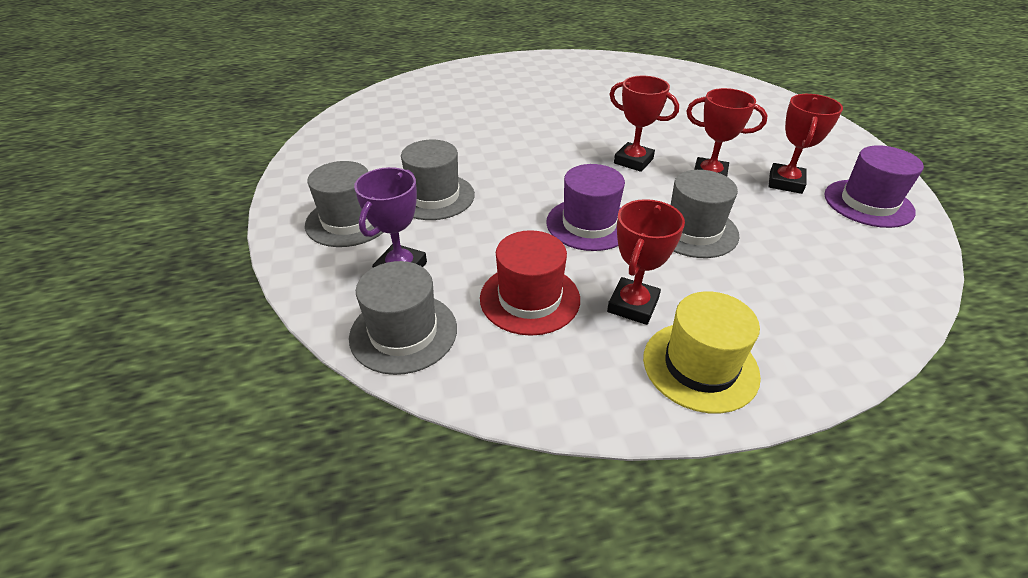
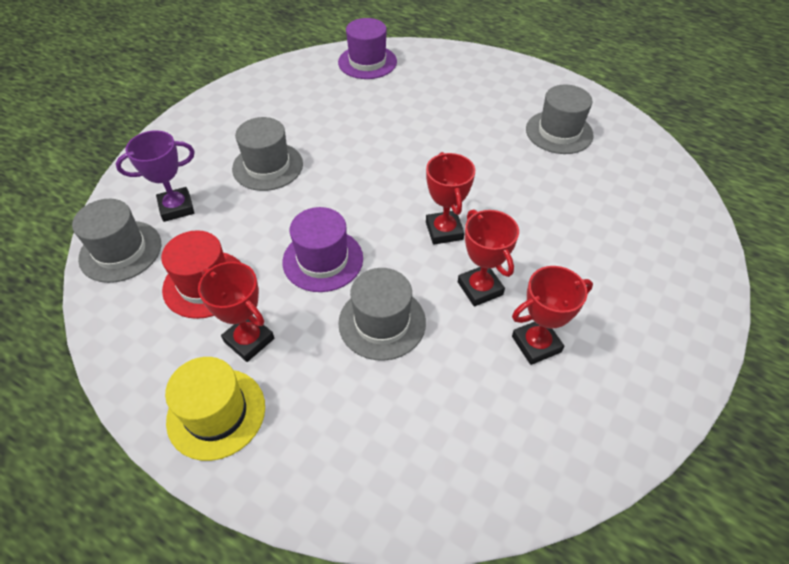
camera: 45 degrees right, 10 degrees up
grey hat [305,161,384,247] -> grey hat moved to [526,85,594,154]
red trophy [607,199,685,325] -> red trophy turned 60 degrees clockwise [198,262,274,362]
purple hat [824,145,924,228] -> purple hat moved to [338,18,397,79]

